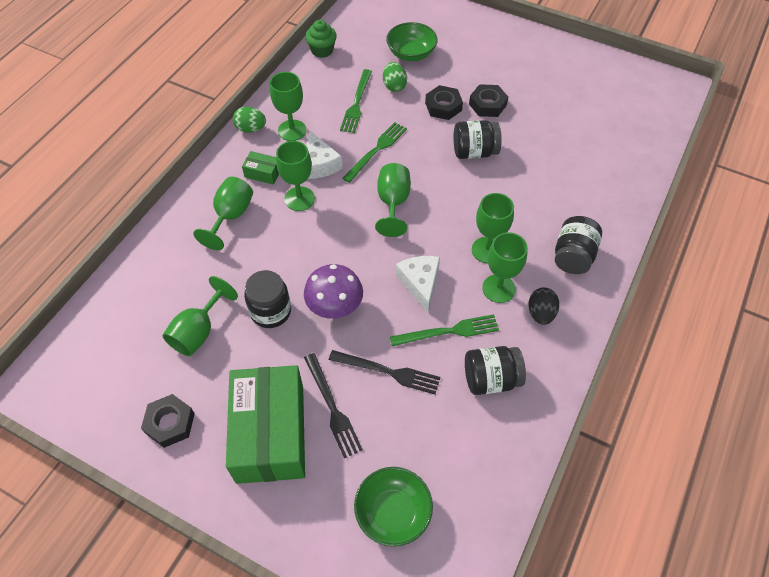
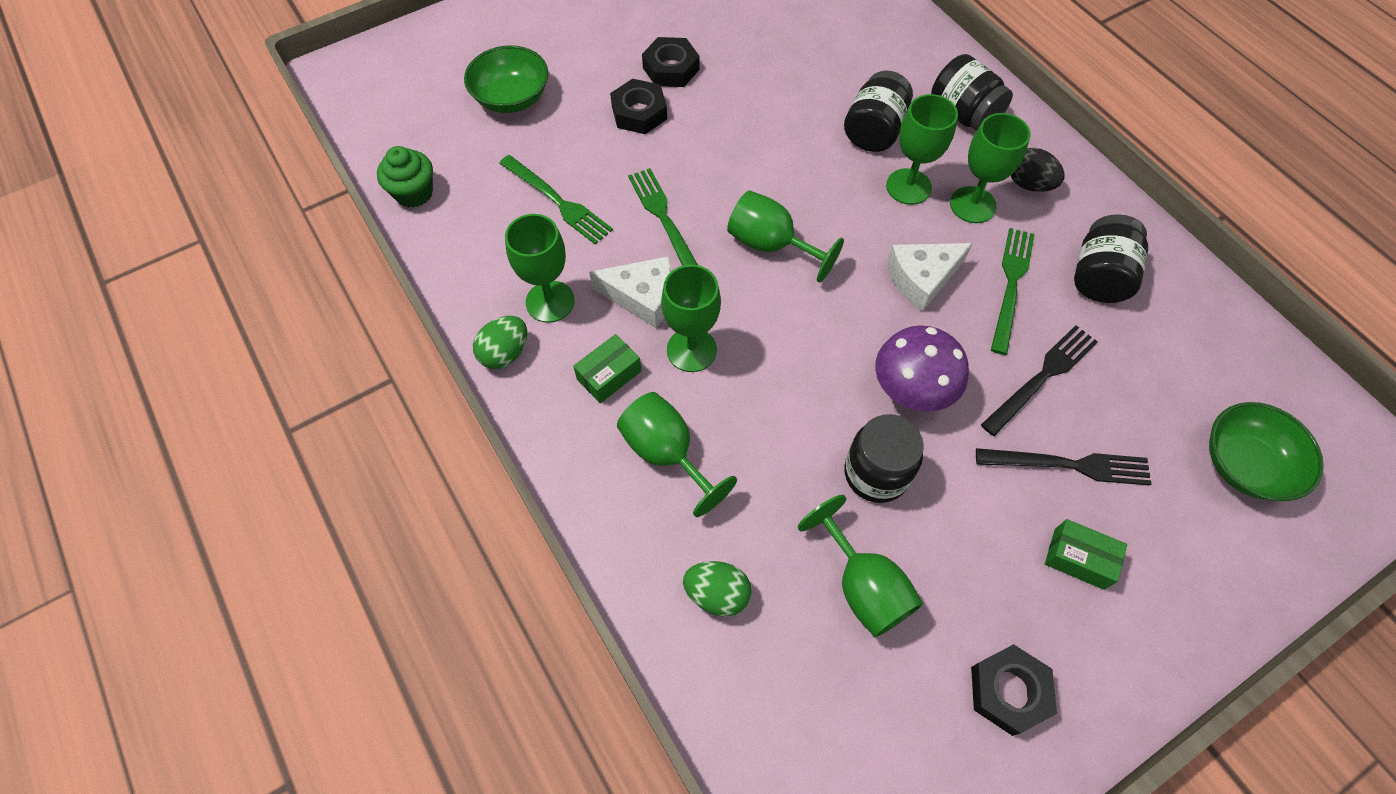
camera: 60 degrees left, 5 degrees up
green box [226,365,305,484] -> green box [1045,519,1127,590], size x0.41
green egg [383,62,407,92] -> green egg moved to [683,561,752,617]
white cheese [396,256,440,313] -> white cheese turned 45 degrees counterclockwise [887,243,973,311]
black jar [454,120,502,159] -> black jar moved to [844,70,913,152]

